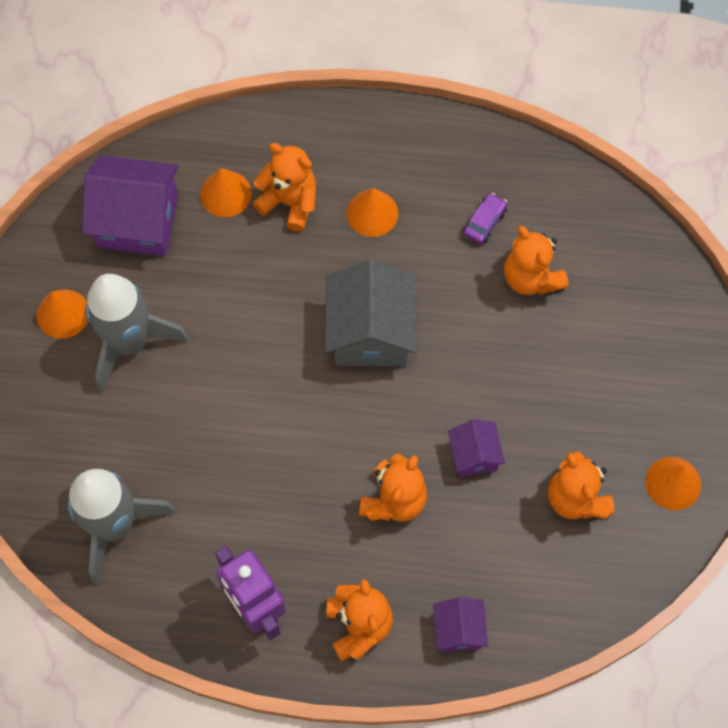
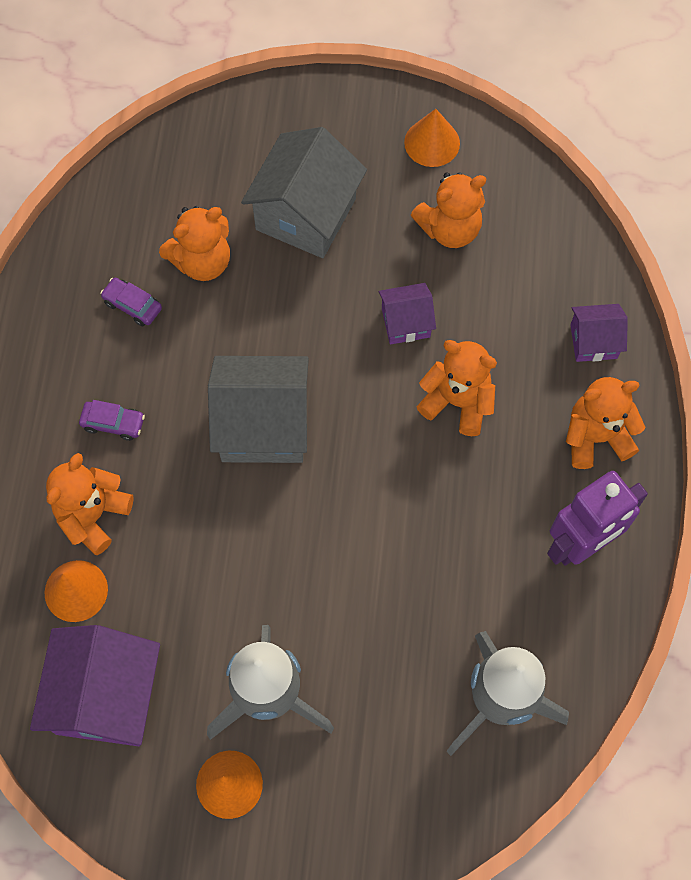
camera: 90 degrees left, 0 degrees up
orange cone [346,188,398,237] -> purple car [79,400,145,441]
none -> grey house [241,127,367,258]

